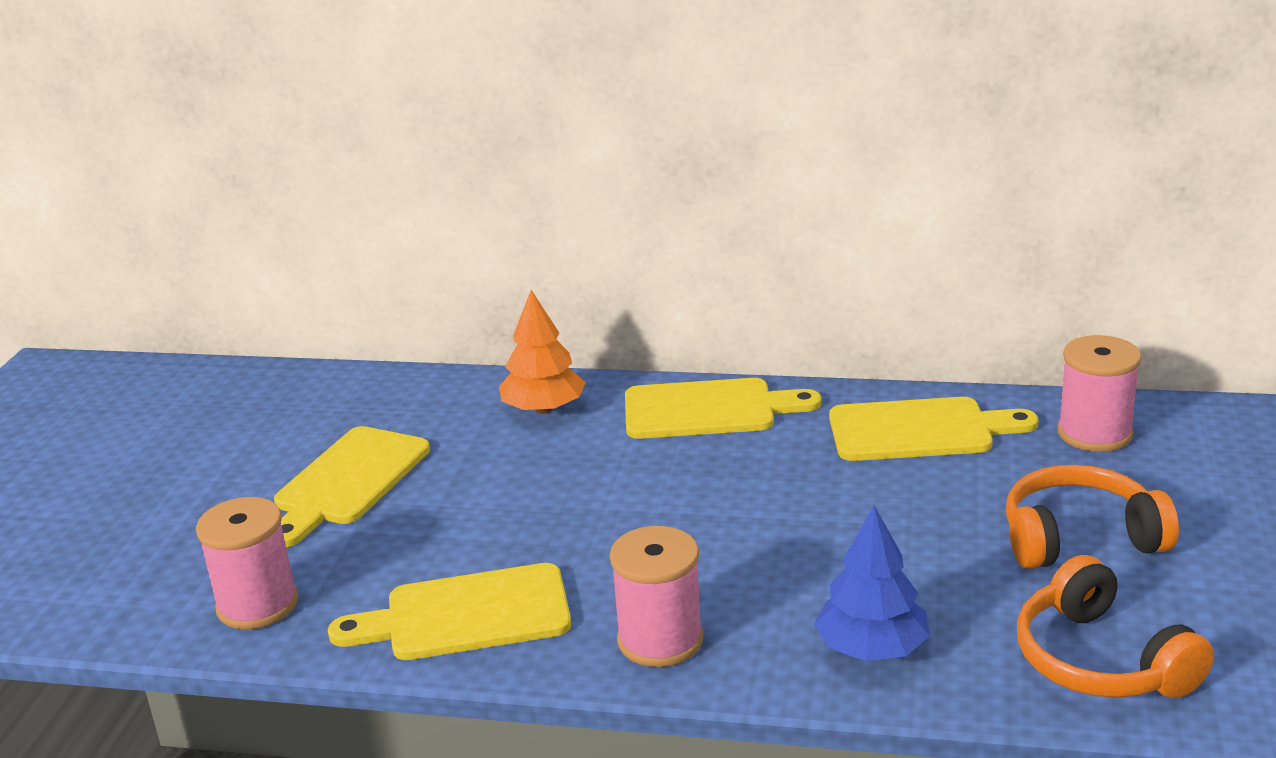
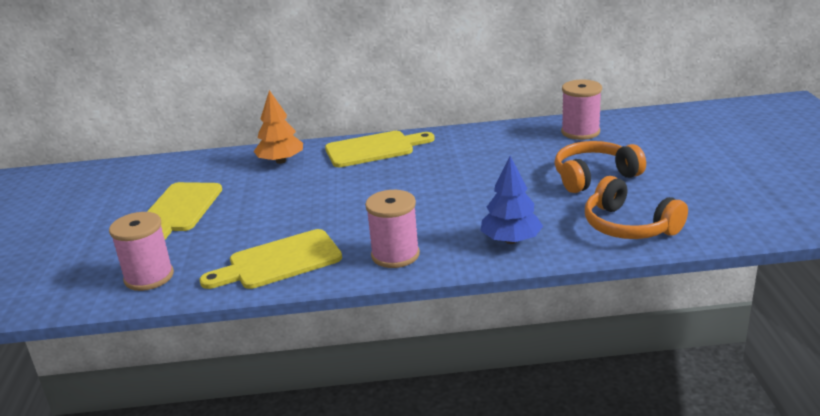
camera: 15 degrees left, 0 degrees up
yellow cutting board [829,397,1038,461] -> none

